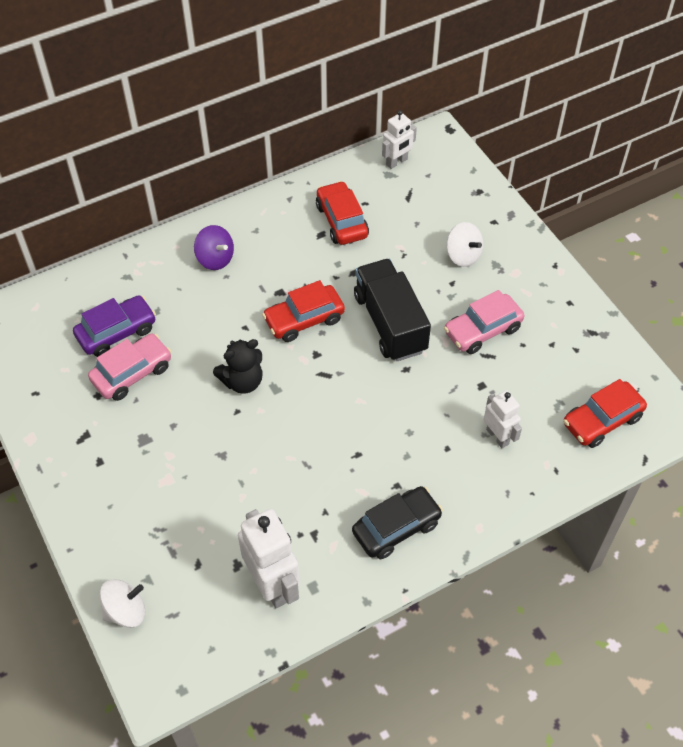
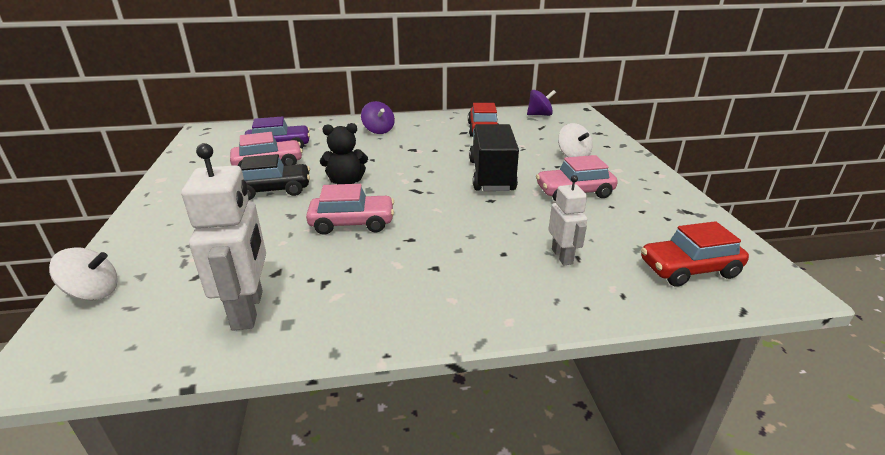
camera: 20 degrees right, 25 degrees down
red car [262,280,345,342] -> none
black car [352,486,443,559] -> black car moved to [240,154,310,200]
white robot [382,110,417,169] -> purple spinning top [527,90,556,116]
none -> pink car [306,184,394,235]

